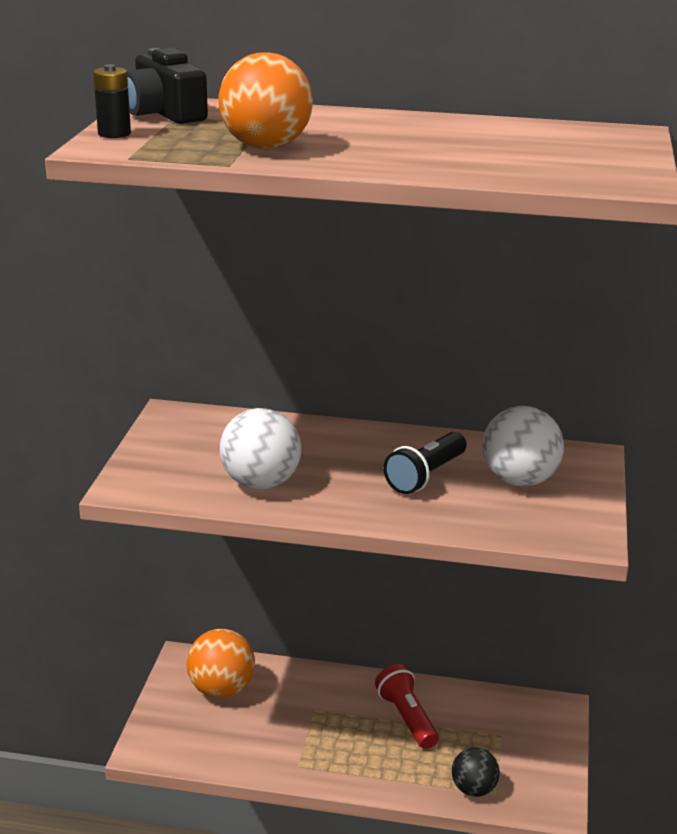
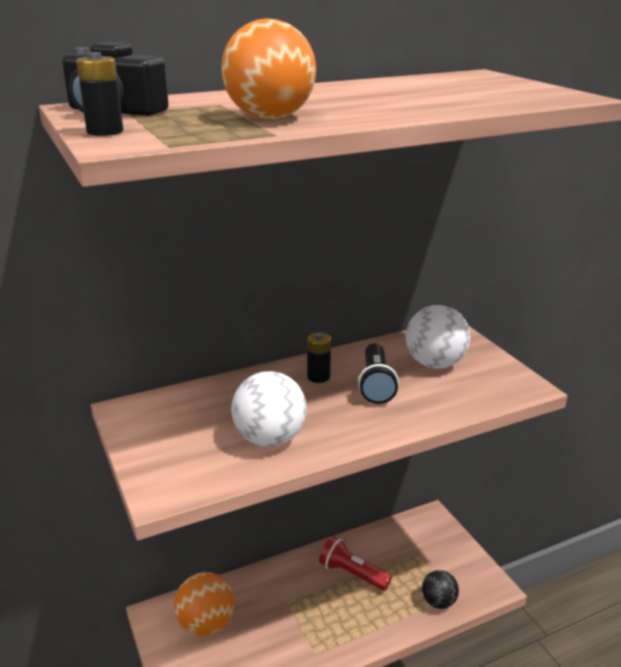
camera: 35 degrees left, 0 degrees up
none -> black battery [307,333,331,383]

